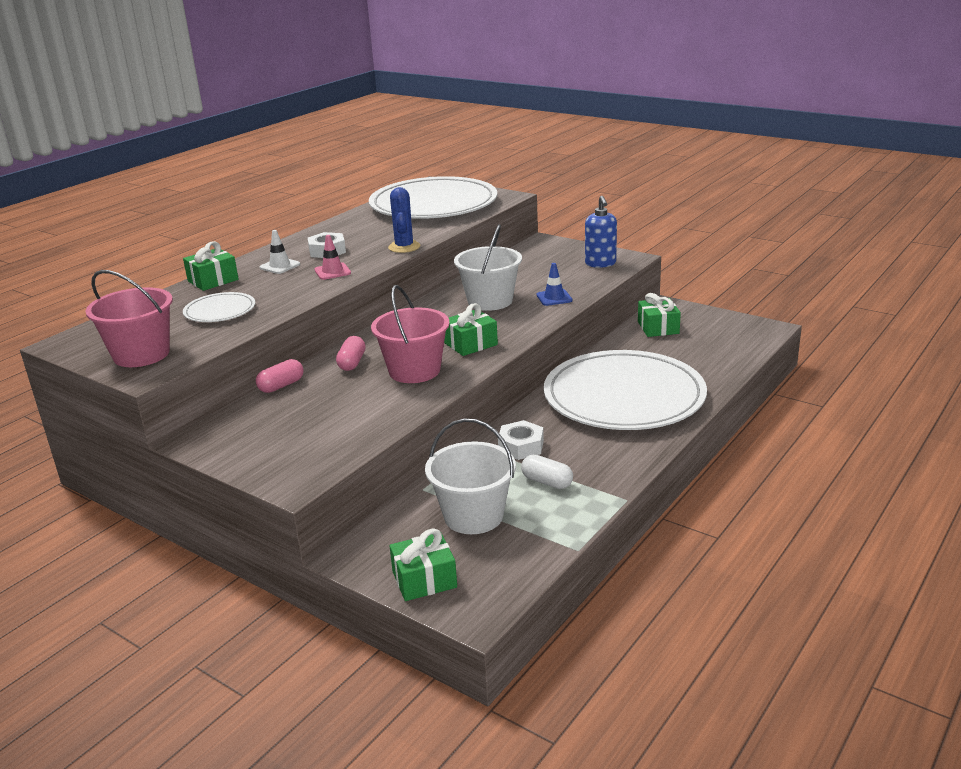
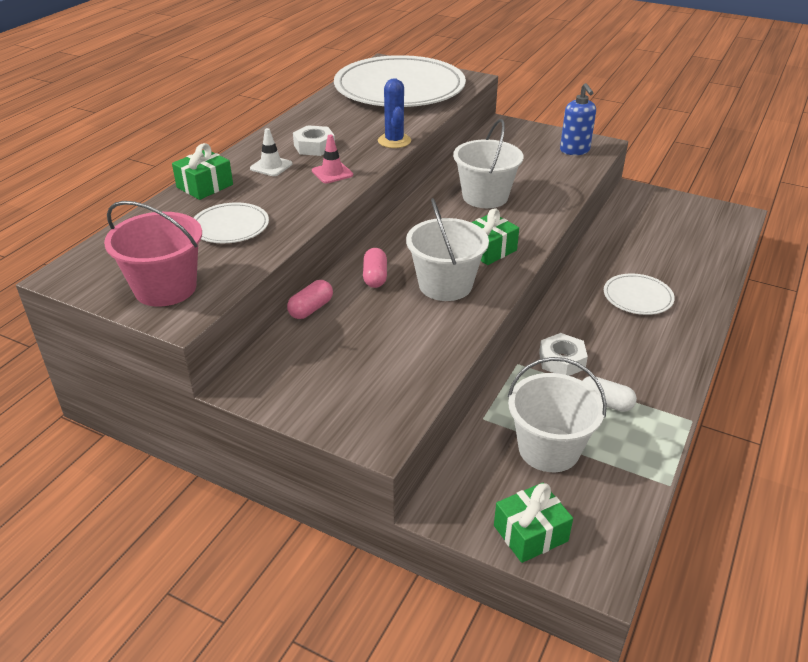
camera: 10 degrees left, 10 degrees up
pink bucket [371,285,450,383] -> white bucket [406,198,489,301]
blue traffic cone [537,263,572,306] -> none
white plate [544,350,707,430] -> white plate [604,273,675,315], size x0.44
green gift [638,293,681,337] -> none

